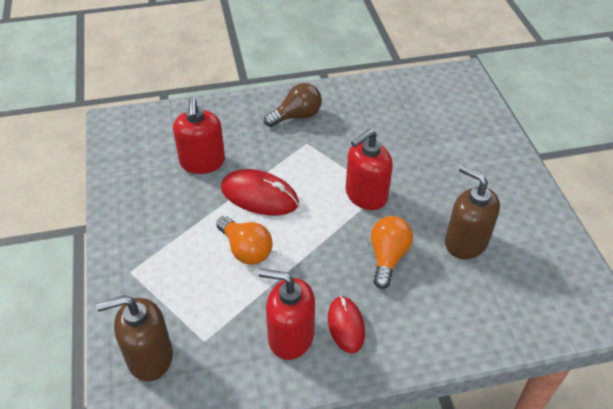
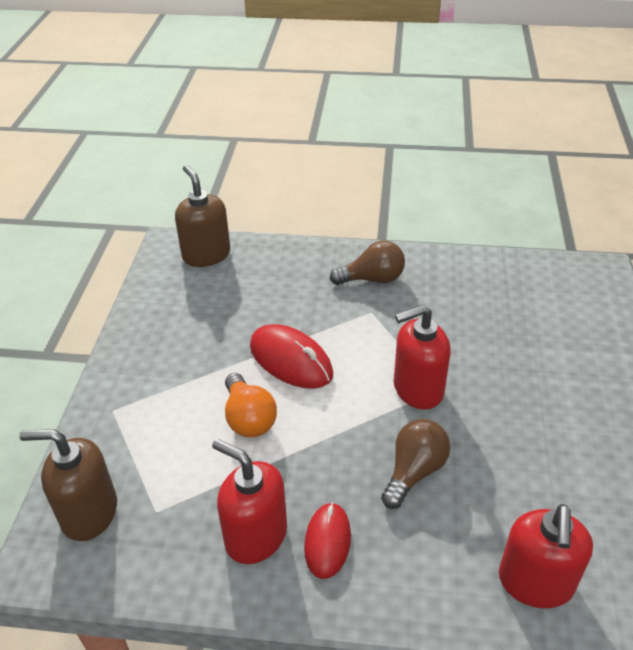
camera: 20 degrees right, 5 degrees down
red soap dispenser [173,97,225,174] -> red soap dispenser moved to [499,504,593,608]
orange light bulb [371,216,413,289] -> brown light bulb [381,419,450,509]
brown soap dispenser [445,165,500,259] -> brown soap dispenser moved to [175,165,230,267]

